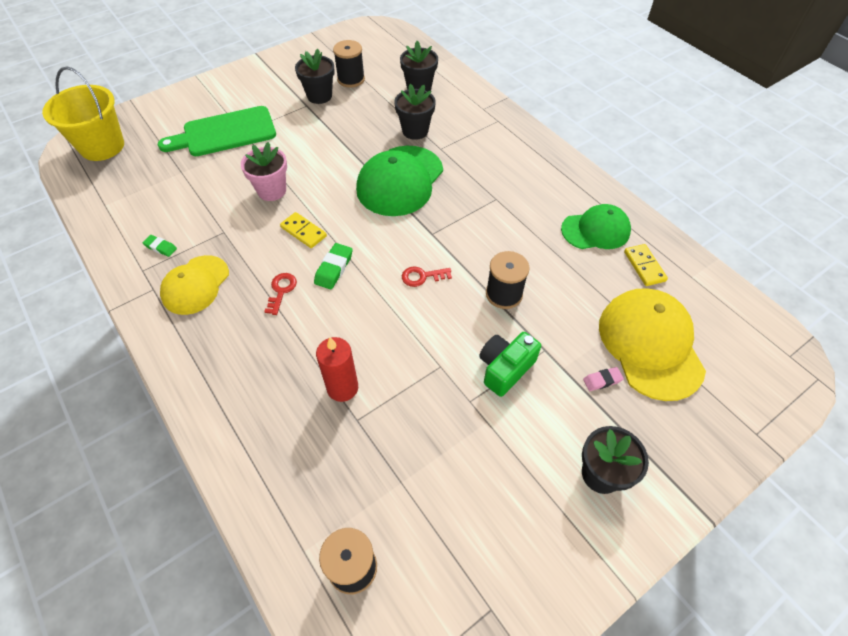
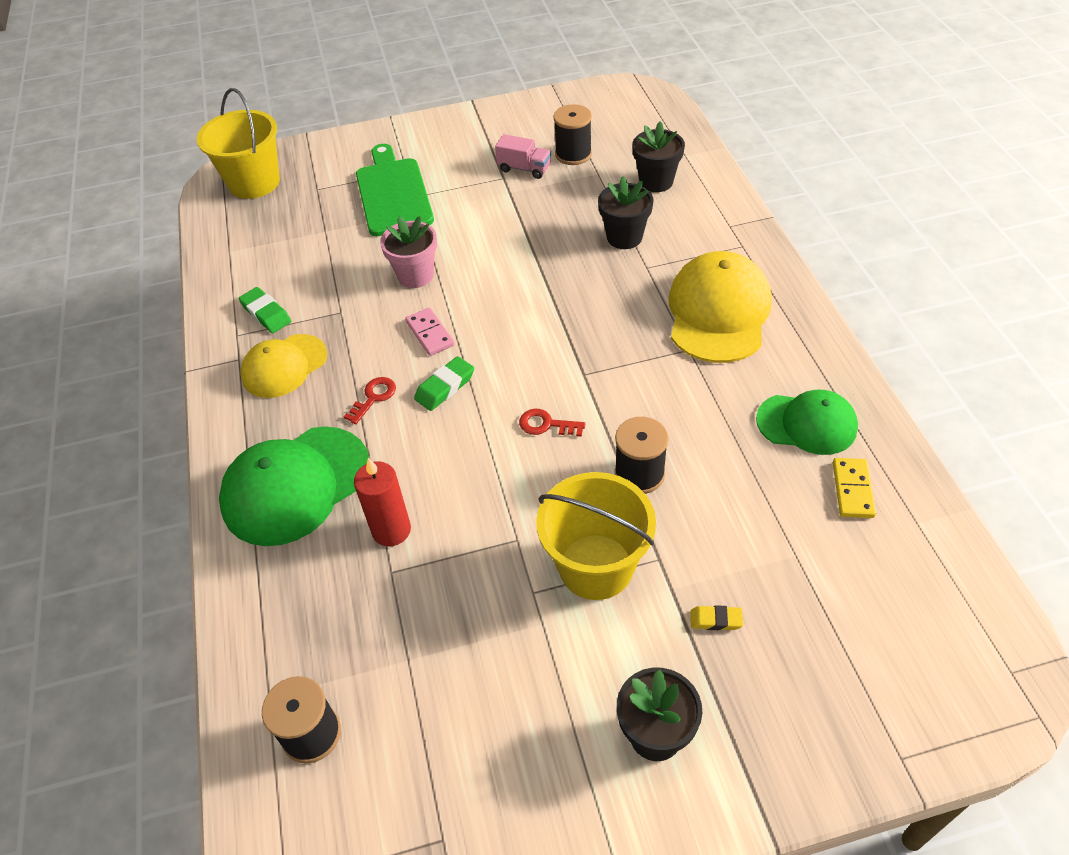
camera: 25 degrees right, 5 degrees down
green eraser [143,235,177,257] -> green eraser [238,287,291,333], size x1.54
green cutting board [158,106,276,156] -> green cutting board turned 75 degrees clockwise [356,144,434,236]
yellow domino [280,212,327,248] -> pink domino [405,308,454,356]
black flower pot [295,49,335,104] -> pink truck [495,134,551,179]
green cap [356,146,443,216] -> green cap moved to [219,426,369,546]
green camera [479,332,541,397] -> yellow bucket [536,472,656,600]
pink eraser [583,367,624,391] -> yellow eraser [691,605,743,630]
yellow cap [599,288,706,401] -> yellow cap moved to [669,251,772,363]

